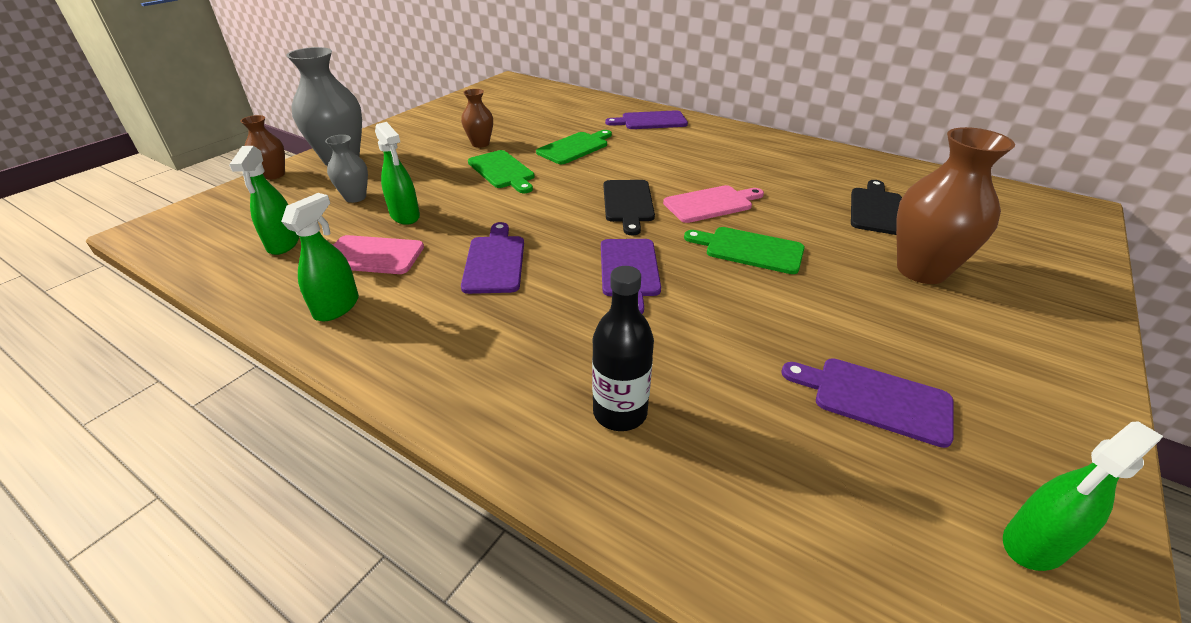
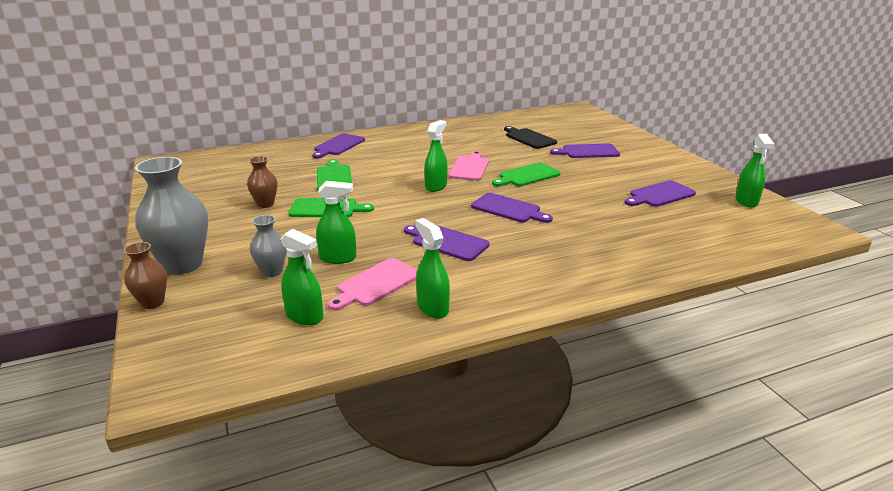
camera: 55 degrees left, 10 degrees down
black bottle [592,266,654,431] -> none
black cutting board [604,180,655,235] -> green spray bottle [424,120,448,192]
brown vase [896,127,1015,284] -> purple cutting board [550,144,620,158]

